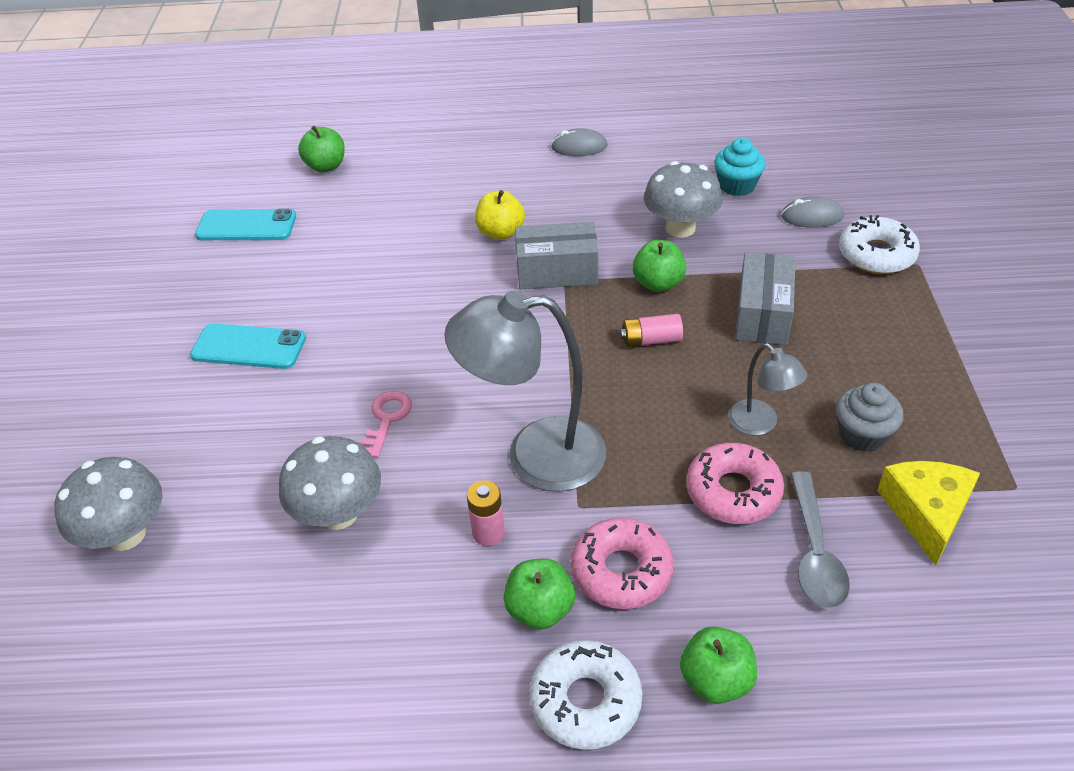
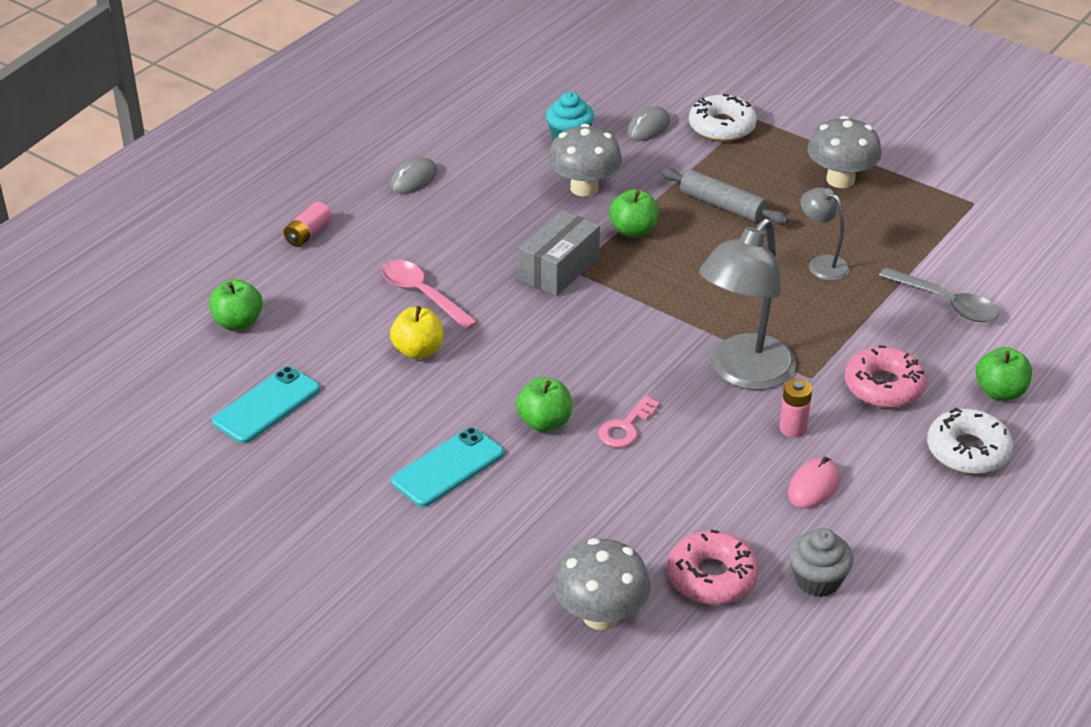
camera: 55 degrees left, 5 degrees down
grey mushroom [279,436,381,530] -> grey mushroom moved to [807,116,882,188]
pink key [361,391,412,458] -> pink key turned 105 degrees counterclockwise [598,395,660,448]
yellow apple [475,190,525,240] -> yellow apple moved to [390,306,444,359]
green apple [504,558,575,629] -> green apple moved to [516,377,572,432]
pink battery [620,314,683,347] -> pink battery moved to [284,202,332,247]
pink donut [686,443,784,524] -> pink donut moved to [668,529,759,604]
grey lamp [728,343,808,435] -> grey lamp turned 135 degrees counterclockwise [801,187,850,281]
grey box [735,252,796,345] -> grey rolling pin [660,168,789,224]
grey cupcake [836,383,904,452] -> grey cupcake moved to [789,528,853,597]
yellow cheese [877,461,980,566] -> none
none -> pink spoon [382,260,478,330]
none -> pink mouse [788,457,840,508]

